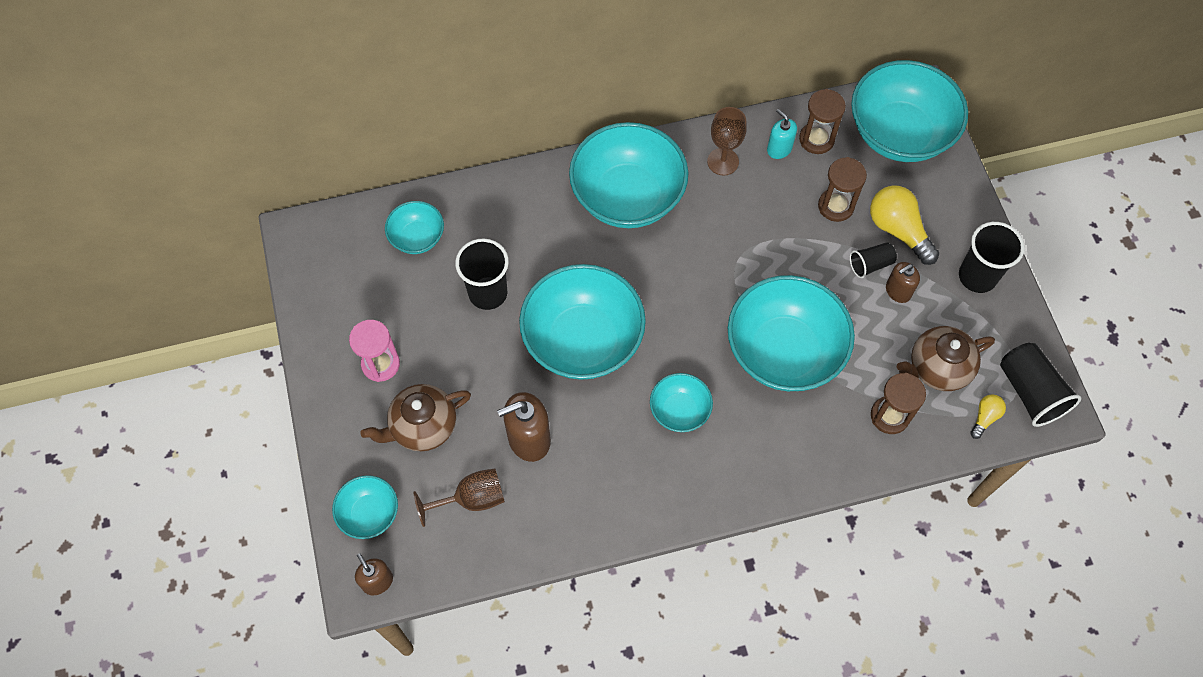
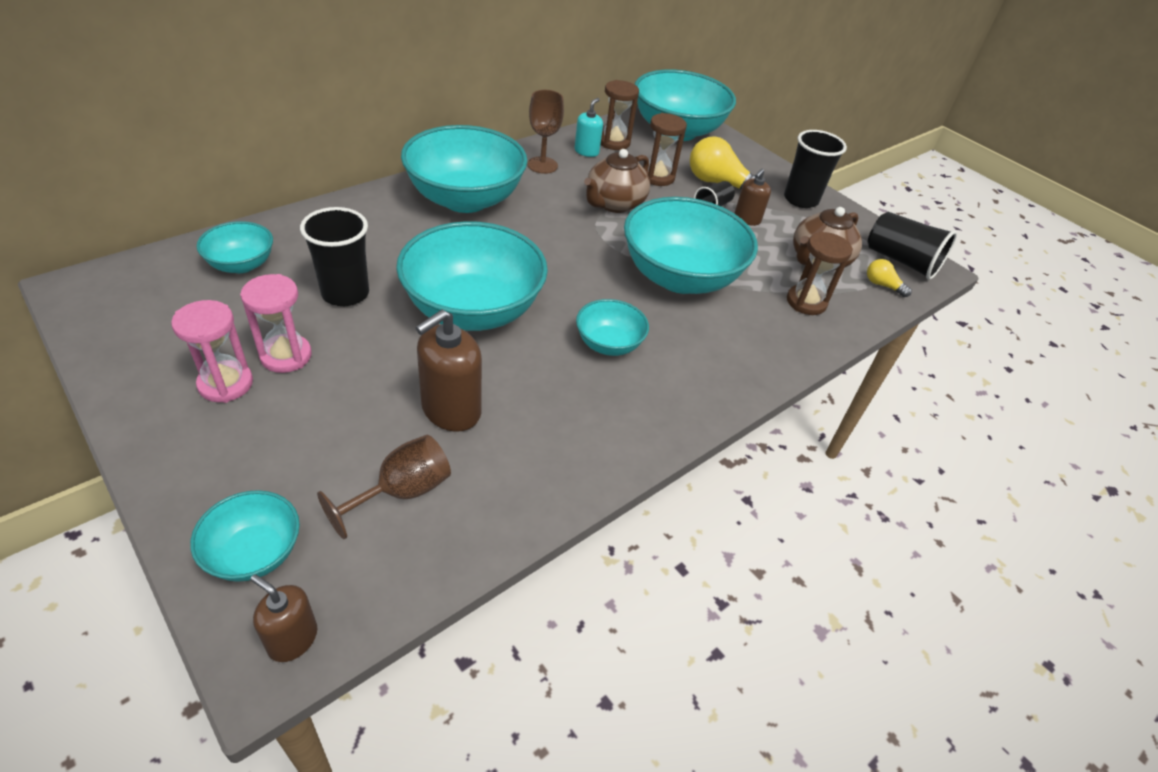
camera: 30 degrees left, 20 degrees down
brown teapot [360,384,471,452] -> brown teapot moved to [584,149,650,213]
turquoise soap dispenser [767,109,797,159] -> turquoise soap dispenser turned 90 degrees clockwise [574,98,603,157]
yellow light bulb [970,394,1006,439] -> yellow light bulb turned 60 degrees counterclockwise [867,259,912,297]
none -> pink hourglass [240,274,312,373]

